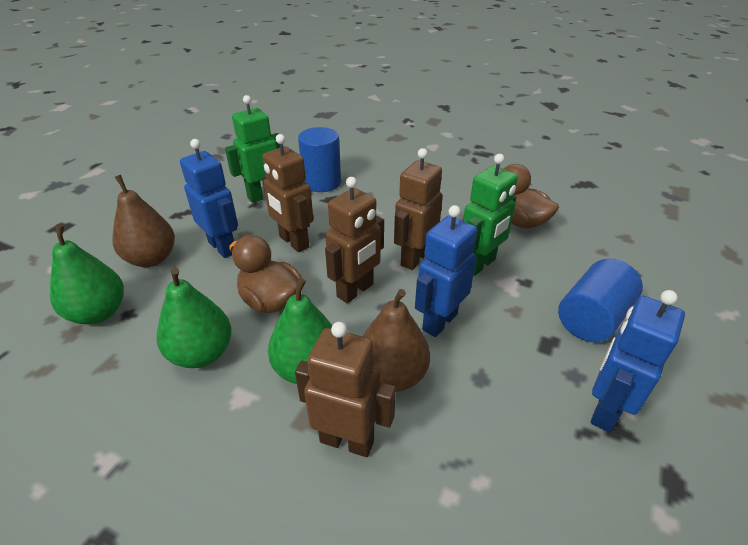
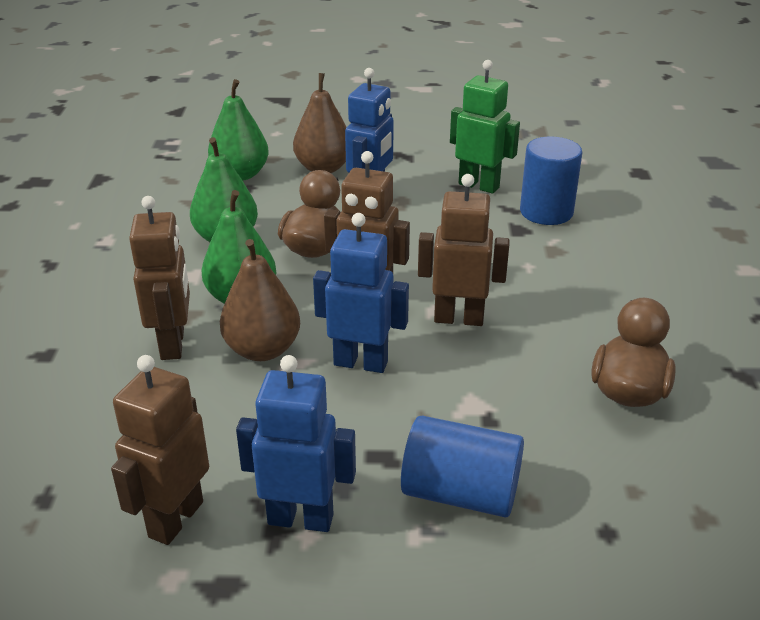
camera: 65 degrees right, 5 degrees down
brown robot [262,134,313,252] -> brown robot moved to [111,355,209,545]
green robot [463,154,518,276] -> none

